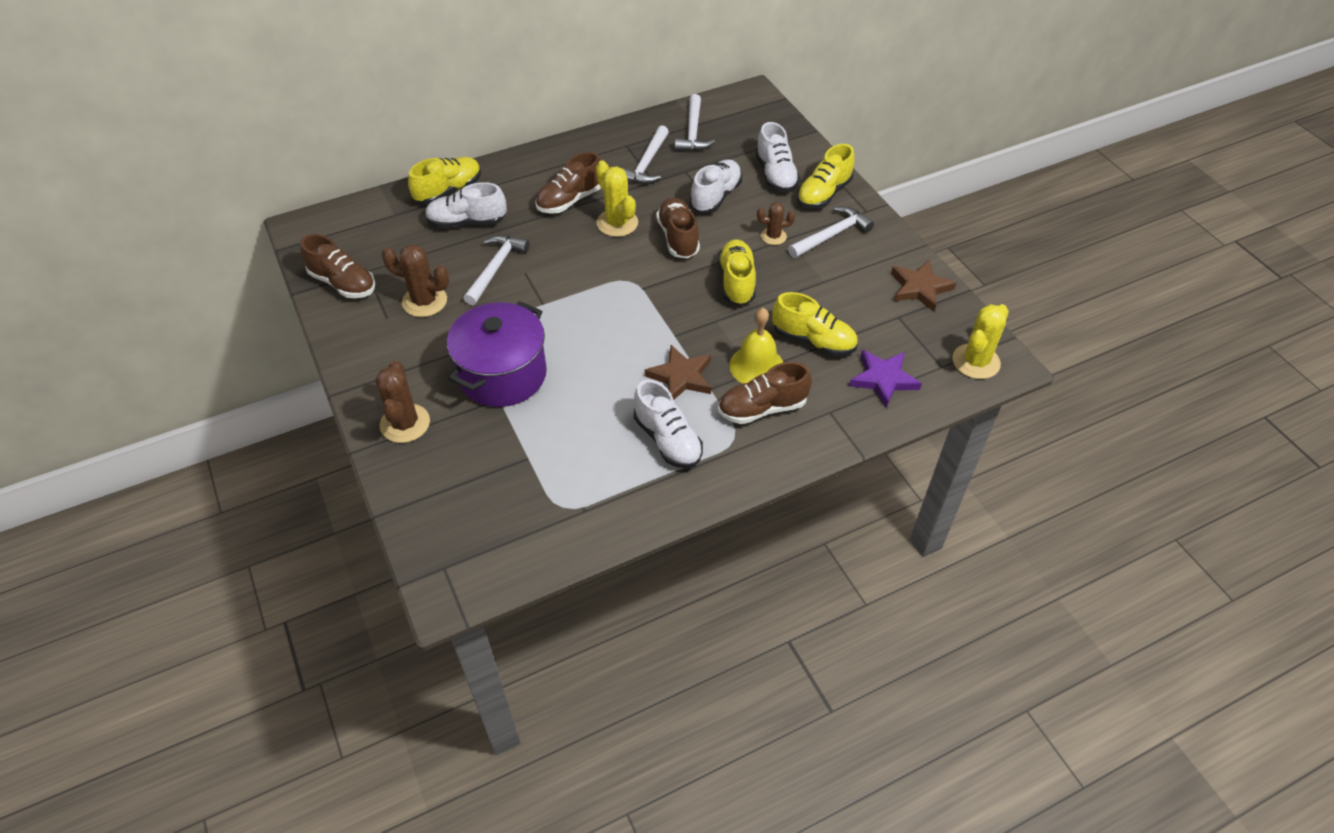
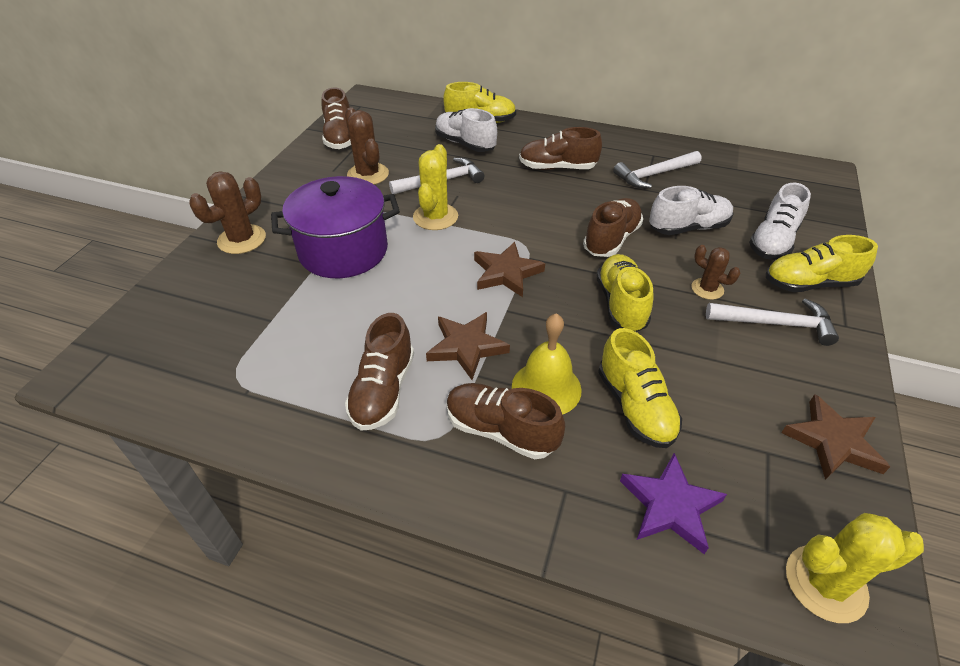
camera: 45 degrees right, 5 degrees down
yellow cactus [596,160,638,237] -> yellow cactus moved to [413,144,458,230]
white shoe [634,380,703,469] -> brown shoe [345,313,414,431]
white hammer [675,94,715,151] -> none
yellow shoe [718,239,756,306] -> yellow shoe turned 45 degrees counterclockwise [596,254,653,332]
none -> brown star [474,242,545,297]

